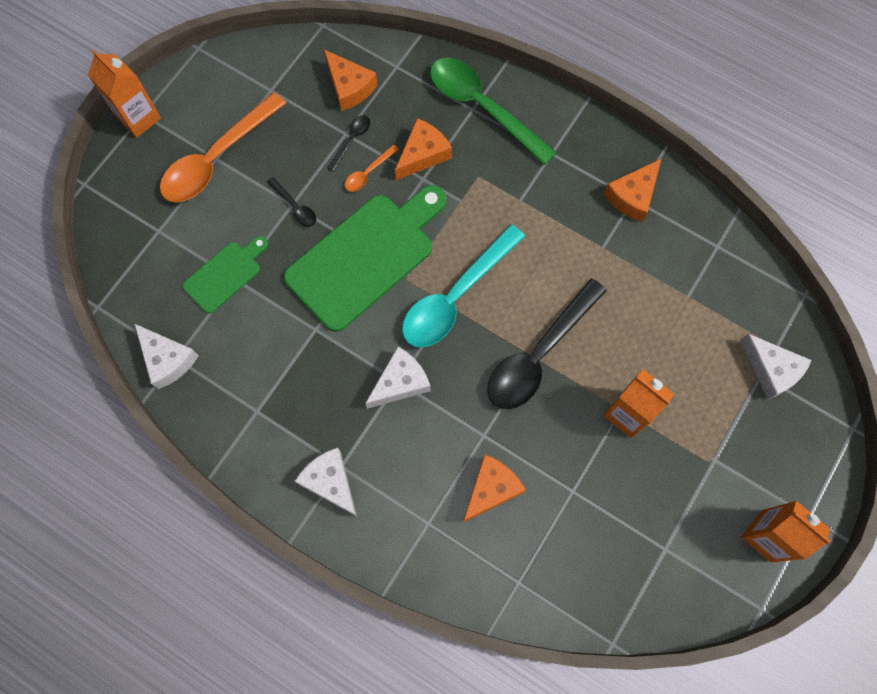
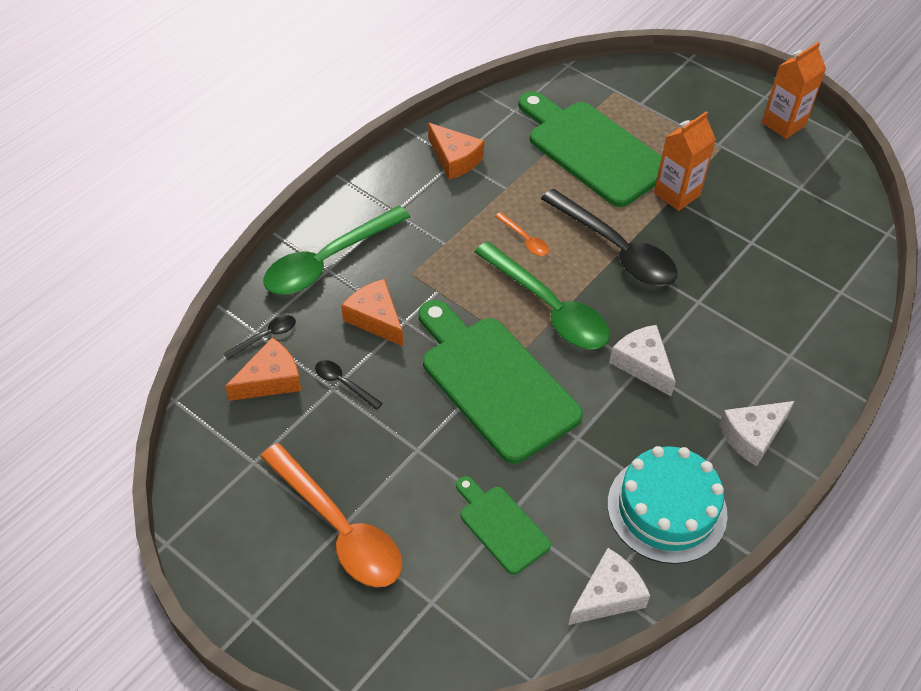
camera: 85 degrees left, 20 degrees down
orange carton [88,50,161,138] -> none
black spoon [267,177,316,227] -> black spoon moved to [224,315,296,360]
orange spoon [345,145,399,192] -> orange spoon moved to [495,212,549,256]
turquoise spoon [402,224,525,348] -> green spoon [474,242,610,349]
orange cheese [463,454,526,522] -> none
white cheese [740,334,812,400] -> none
none -> green cutting board [518,91,662,207]
none -> turquoise cake [607,446,728,564]

